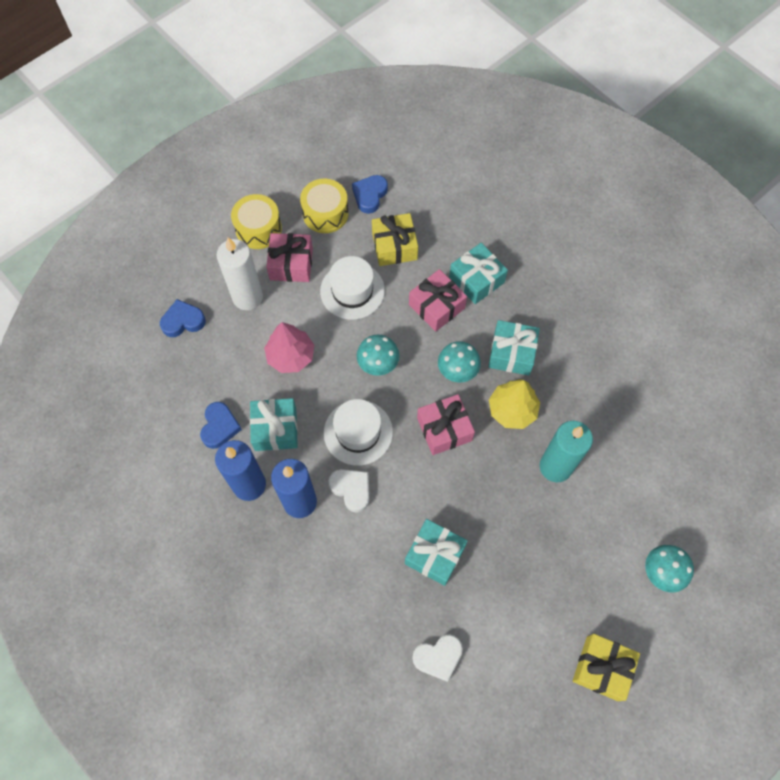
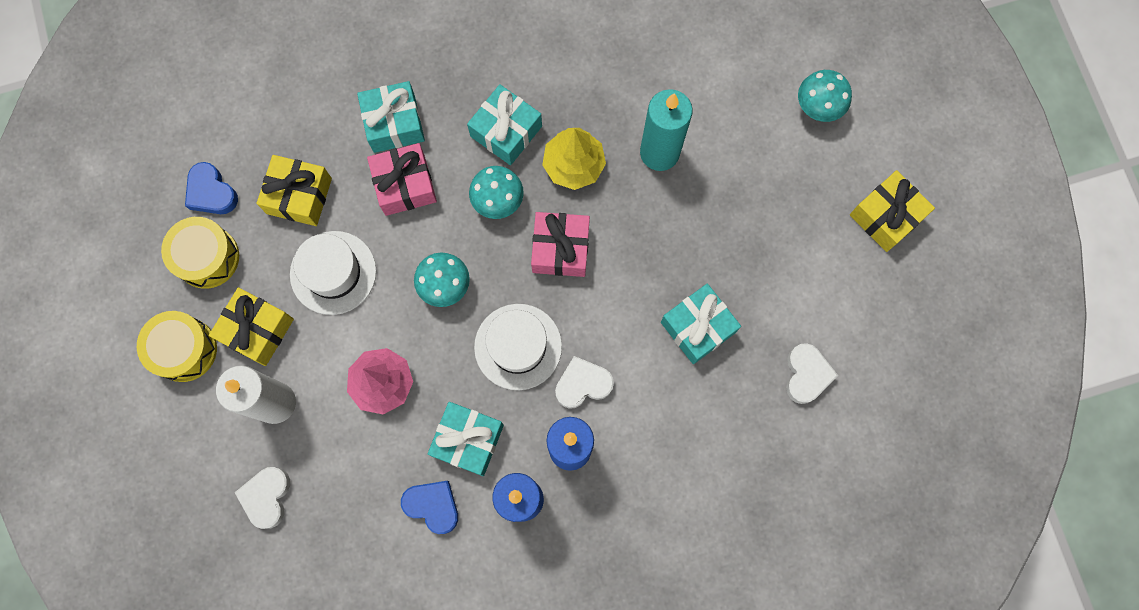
camera: 65 degrees left, 10 degrees up
blue heart [160,299,206,337] -> white heart [234,467,290,529]
pink gift [266,233,313,282] -> yellow gift [209,287,294,366]

